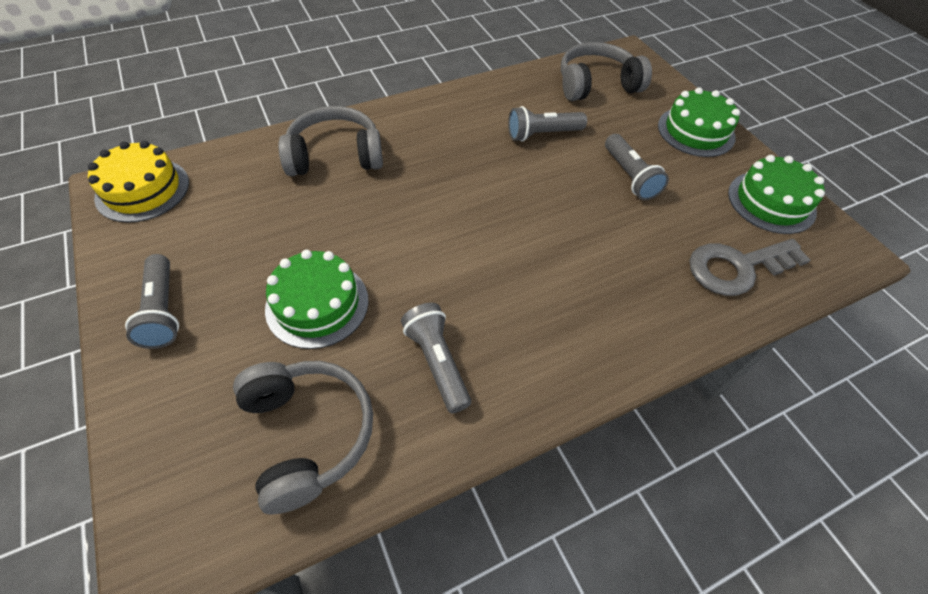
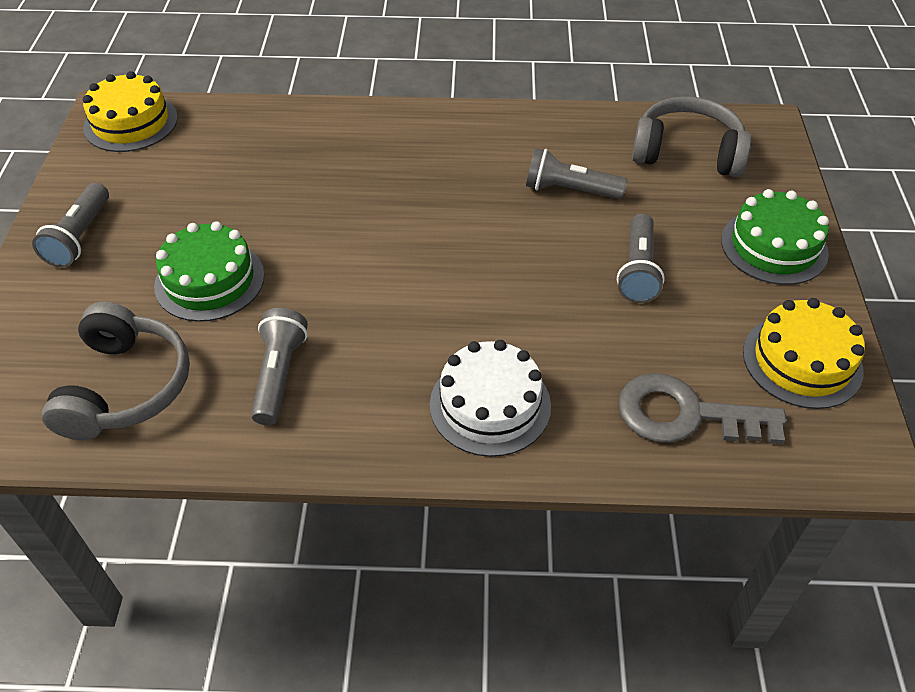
camera: 30 degrees right, 5 degrees down
grey headphones [278,106,383,176] -> none
green cake [728,155,825,234] -> yellow cake [743,298,865,409]
none -> white cake [430,340,551,457]

